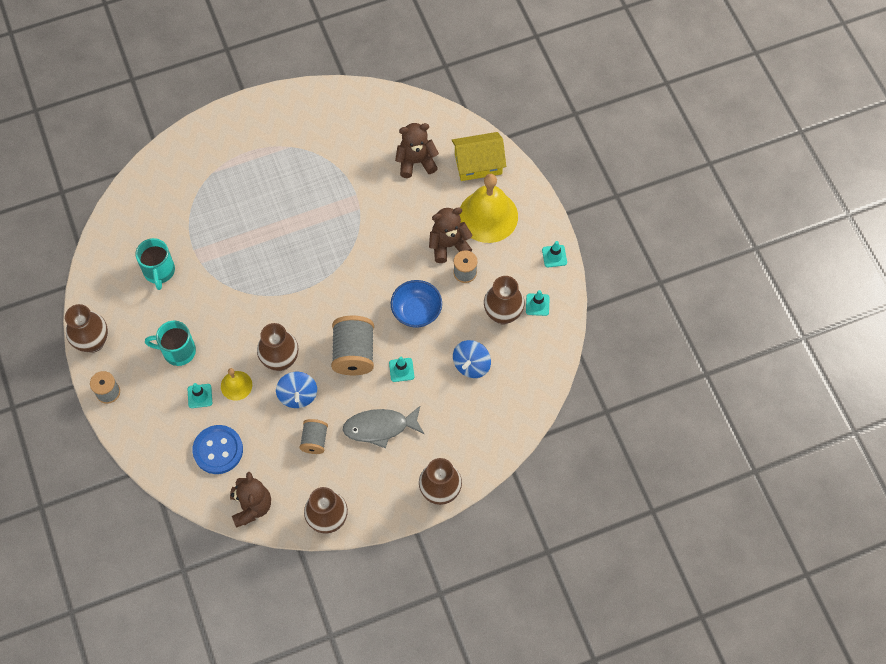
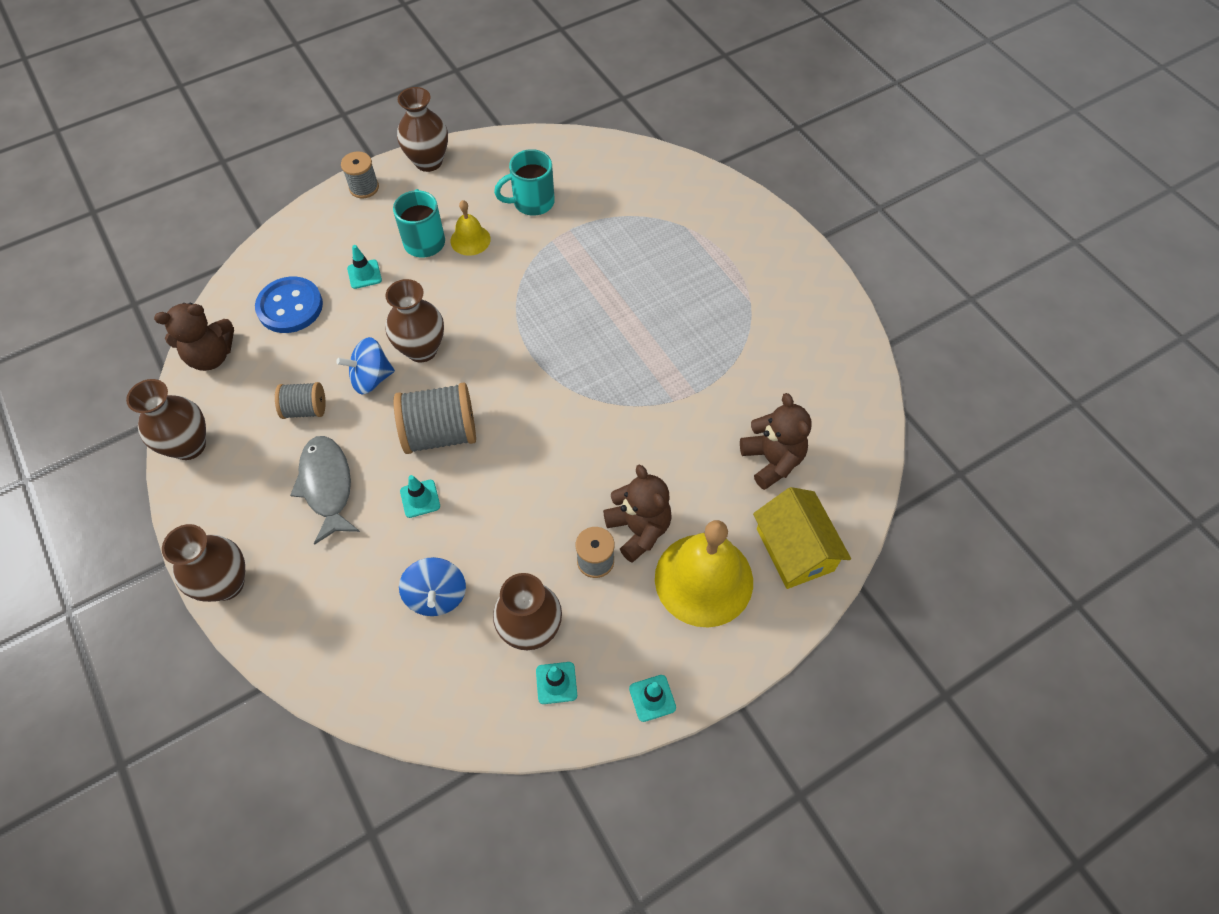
camera: 80 degrees right, 5 degrees down
yellow bell [221,368,252,401] -> yellow bell moved to [451,200,491,256]
blue bowl [391,280,442,328] -> none
blue spinning top [453,340,491,378] -> blue spinning top turned 120 degrees counterclockwise [399,557,466,616]

